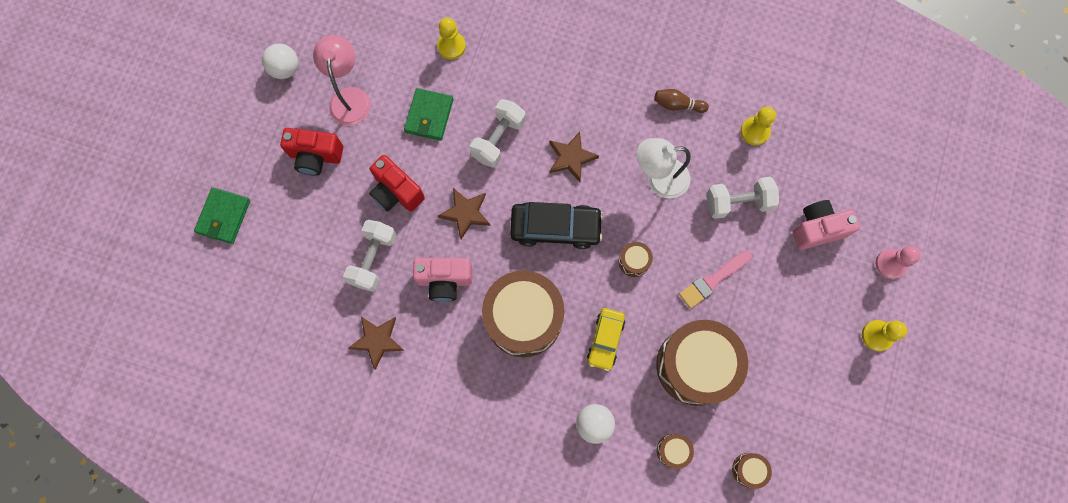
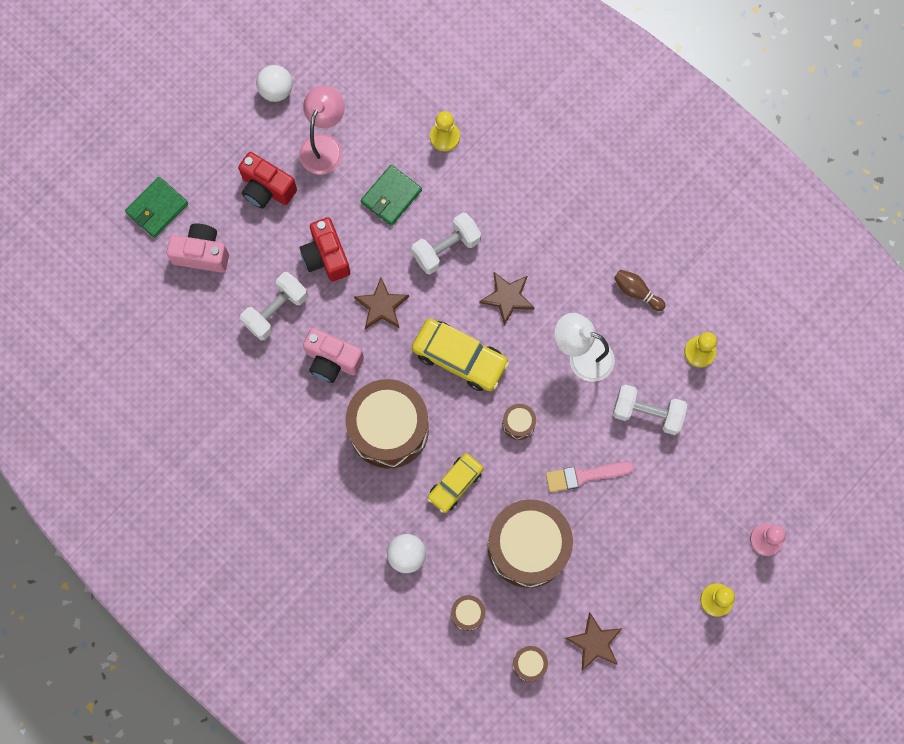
camera: 25 degrees right, 0 degrees up
brown star [348,316,404,370] -> brown star moved to [565,612,622,671]
black car [510,202,603,249] -> yellow car [412,319,509,391]
pink camera [793,200,860,250] -> pink camera moved to [166,224,229,273]

